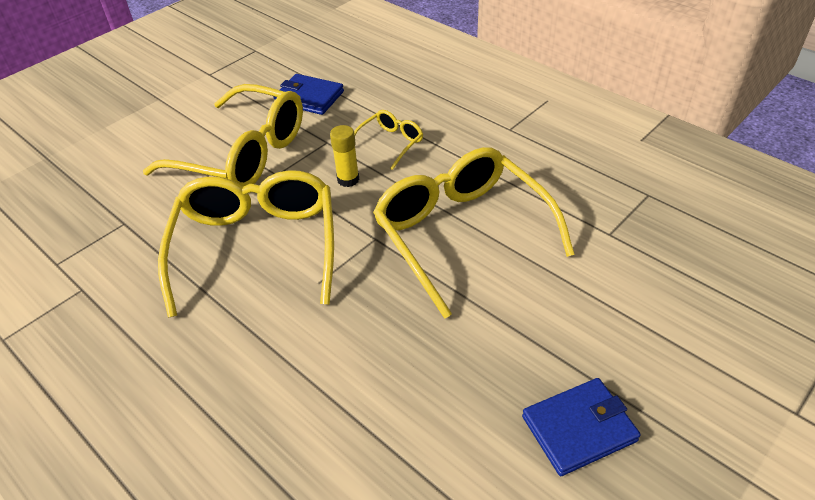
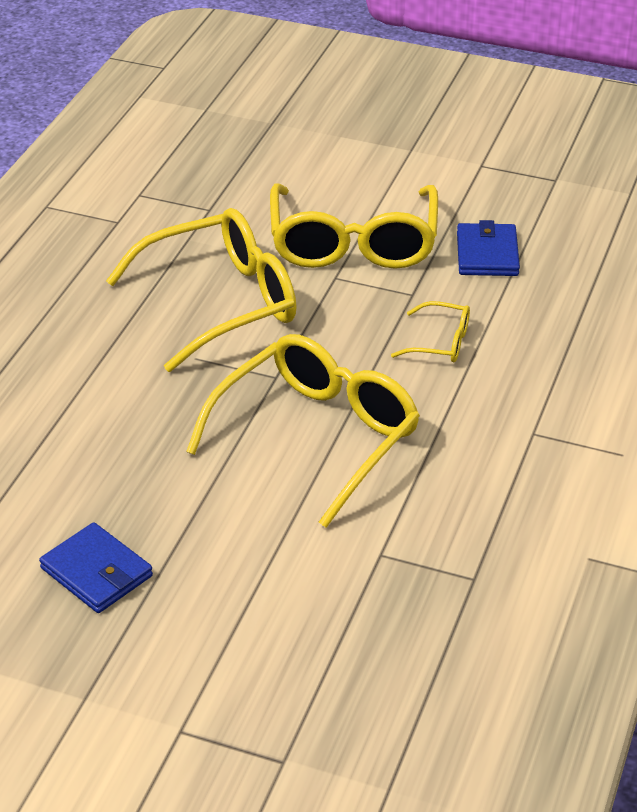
camera: 65 degrees right, 5 degrees down
yellow glue stick [330,125,359,187] -> none

